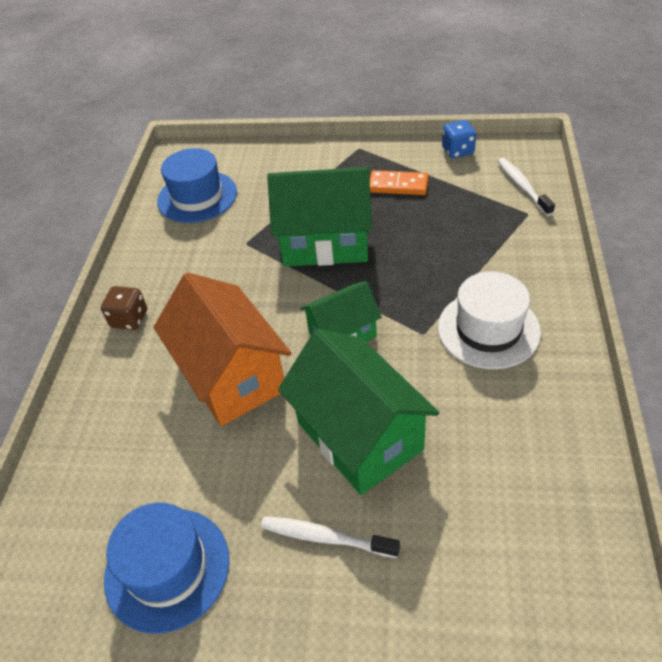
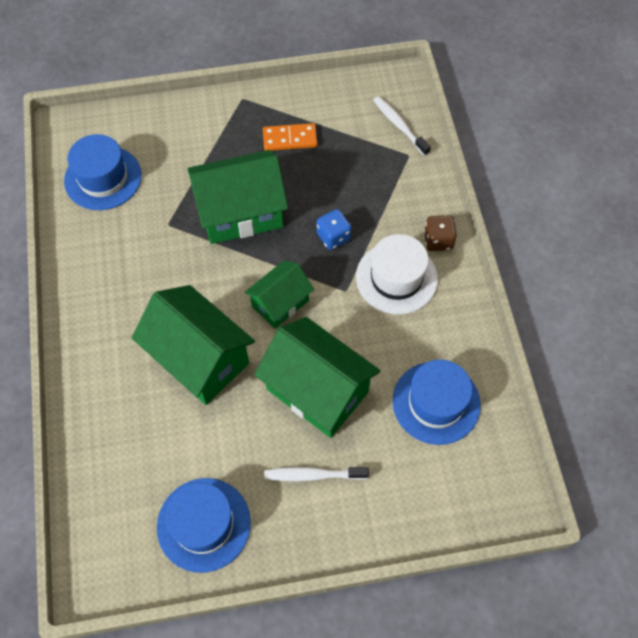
camera: 20 degrees left, 15 degrees up
brown dice [101,286,147,330] -> brown dice moved to [424,215,457,251]
orange house [153,273,291,426] -> green house [132,285,255,405]
blue dice [442,120,476,158] -> blue dice moved to [316,209,352,250]
none -> blue hat [392,360,481,445]

